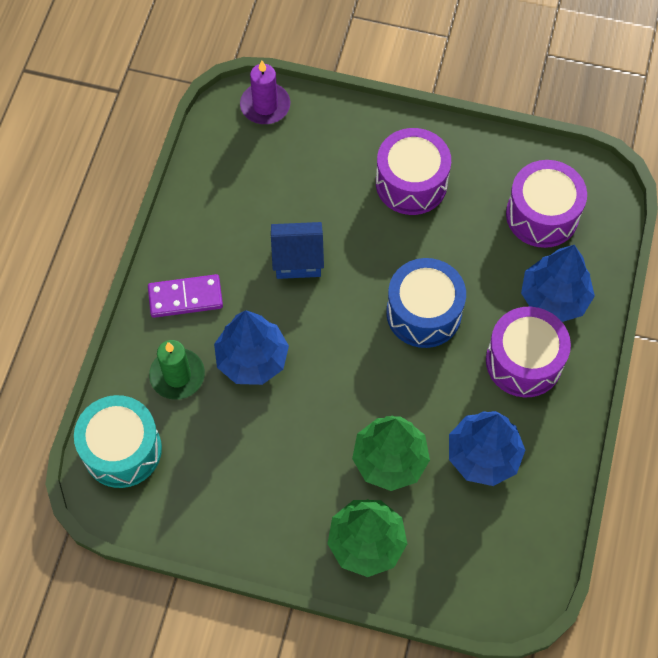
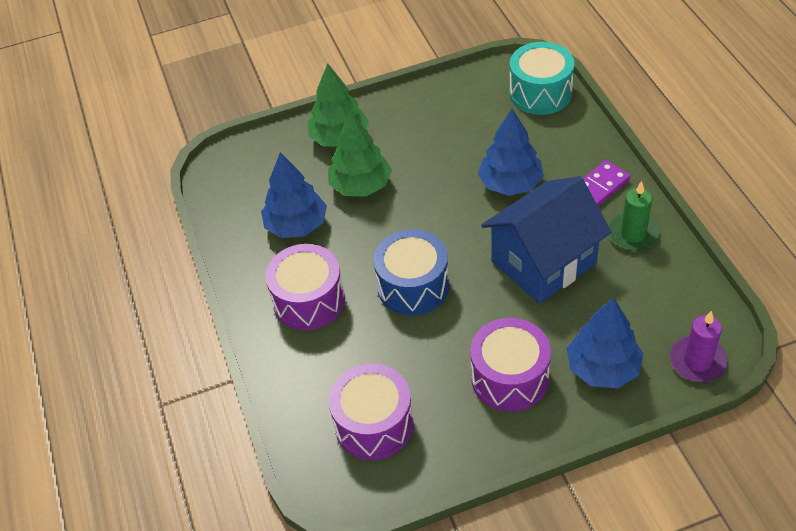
camera: 150 degrees right, 15 degrees down
green candle [149,340,205,400] -> green candle moved to [609,181,660,251]
blue house [271,222,324,279] -> blue house [481,176,611,304], size x1.81
blue tree [521,245,595,322] -> blue tree moved to [567,297,644,388]

